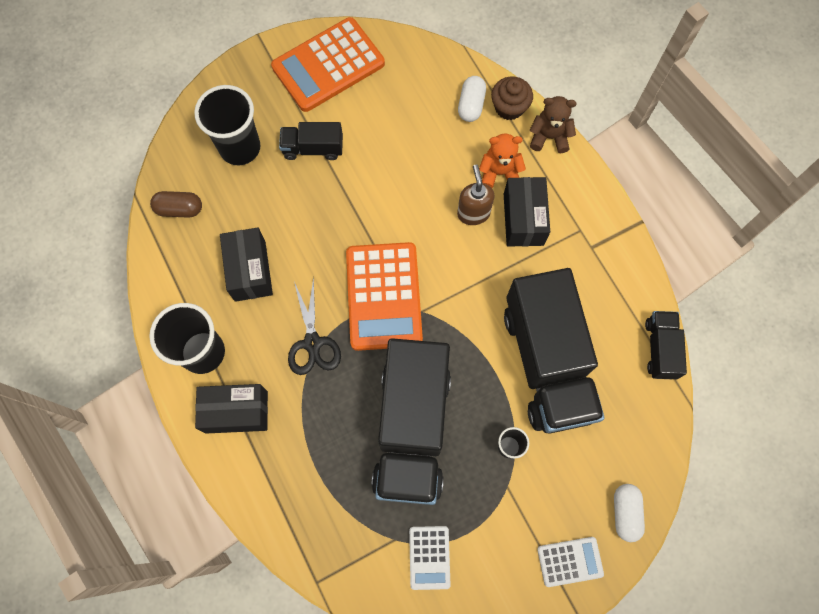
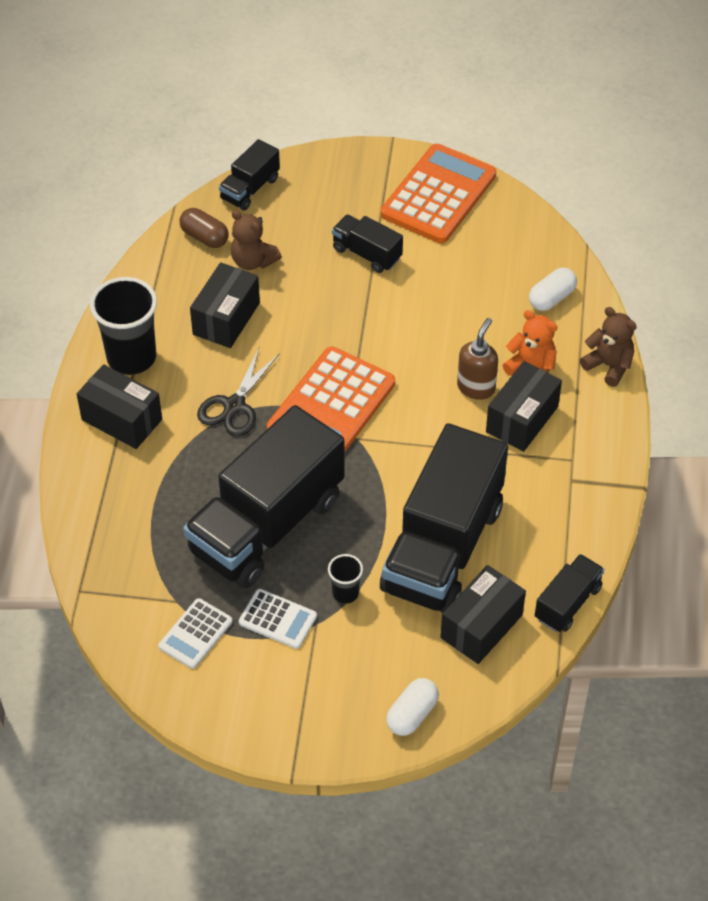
camera: 35 degrees right, 20 degrees down
black cup [194,85,261,165] -> none
orange calculator [271,17,385,112] -> orange calculator turned 120 degrees clockwise [381,144,496,243]
brown cupcake [491,76,533,120] -> none
white calculator [537,537,604,587] -> white calculator moved to [239,589,317,649]
none -> black truck [219,139,280,211]
none -> brown teddy bear [231,210,282,270]
none -> black box [440,565,526,664]

